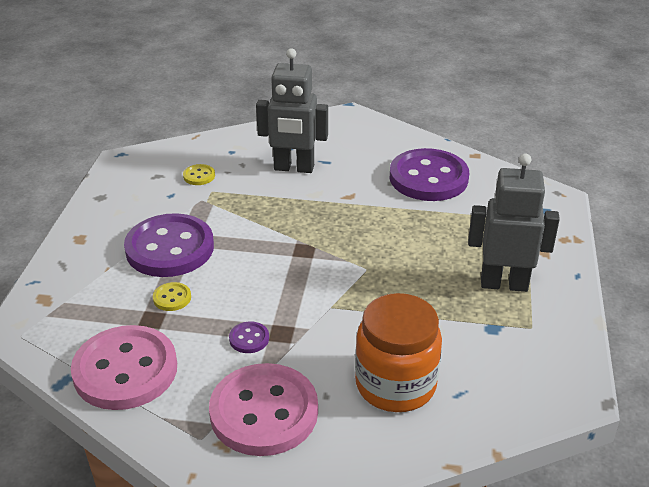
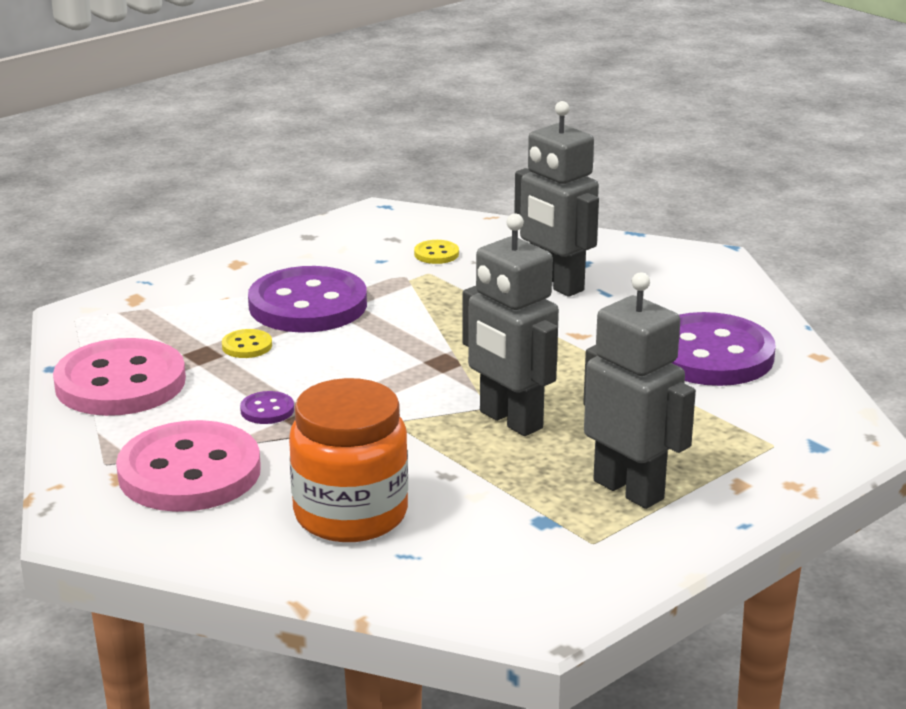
camera: 40 degrees right, 10 degrees down
none -> grey robot [462,213,559,436]

